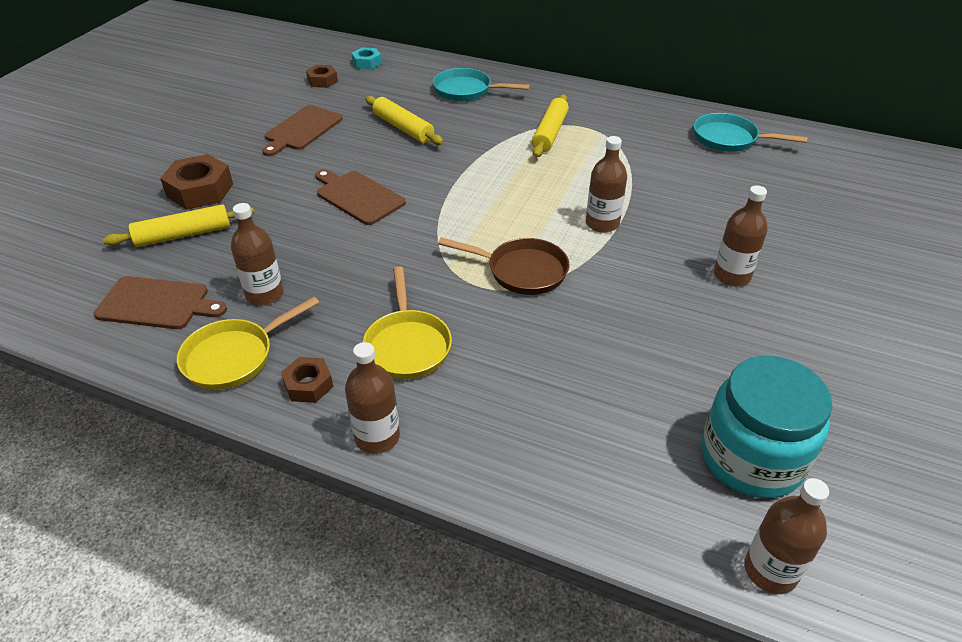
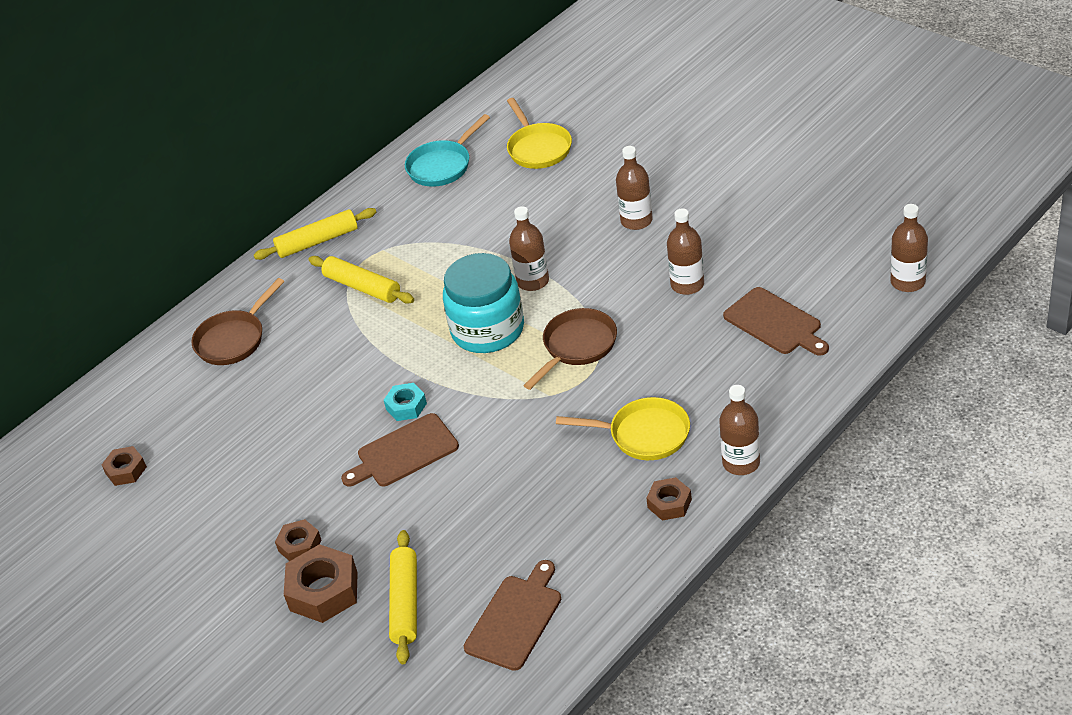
camera: 65 degrees left, 0 degrees up
yellow pan [177,297,319,390] -> yellow pan moved to [507,98,572,169]
brown bottle [231,203,283,305] -> brown bottle moved to [667,208,704,295]
brown cutting board [262,105,343,156] -> brown cutting board moved to [723,287,829,356]
turquoise nut [351,48,382,70] -> turquoise nut moved to [384,383,427,421]
yellow rolling pin [365,96,443,145] -> yellow rolling pin moved to [254,208,377,260]
turquoise pan [433,68,530,101] -> brown pan [192,278,284,365]
turquoise jar [701,356,832,498] -> turquoise jar moved to [443,253,524,353]
none -> brown nut [275,519,322,561]

